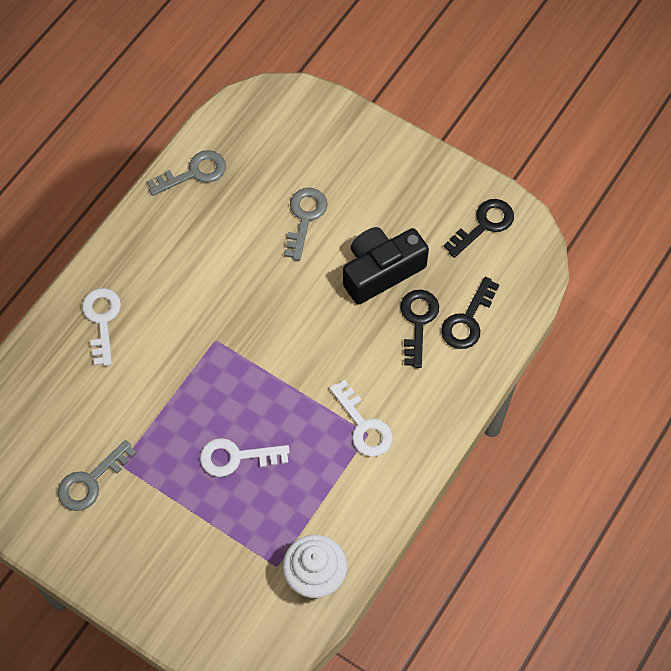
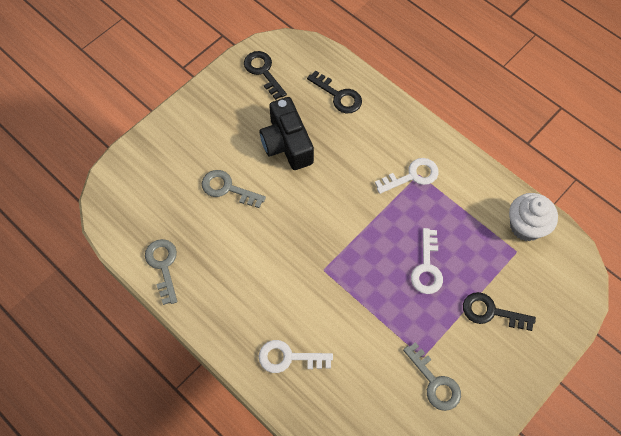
camera: 80 degrees left, 0 degrees up
black key [401,289,439,368] -> black key moved to [463,292,536,331]

